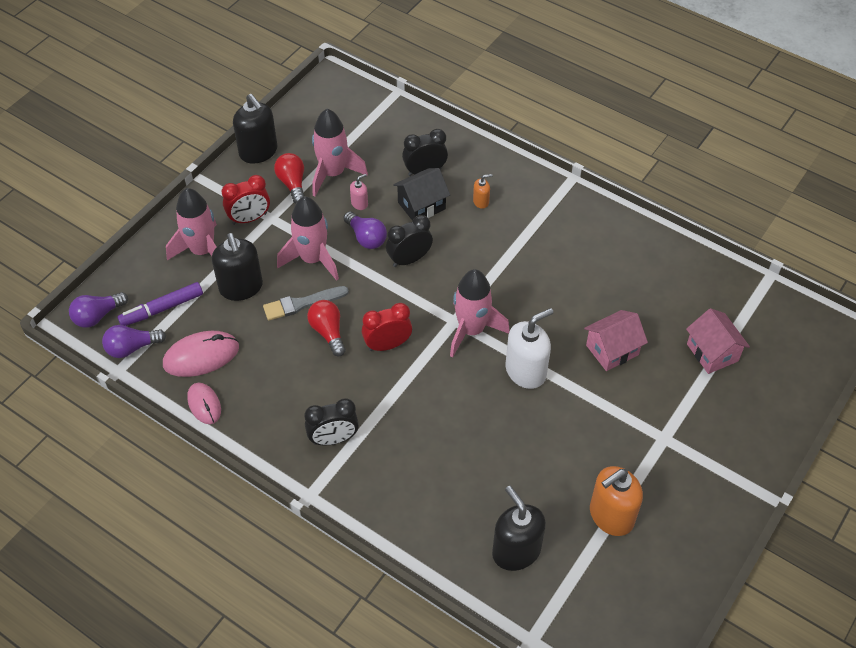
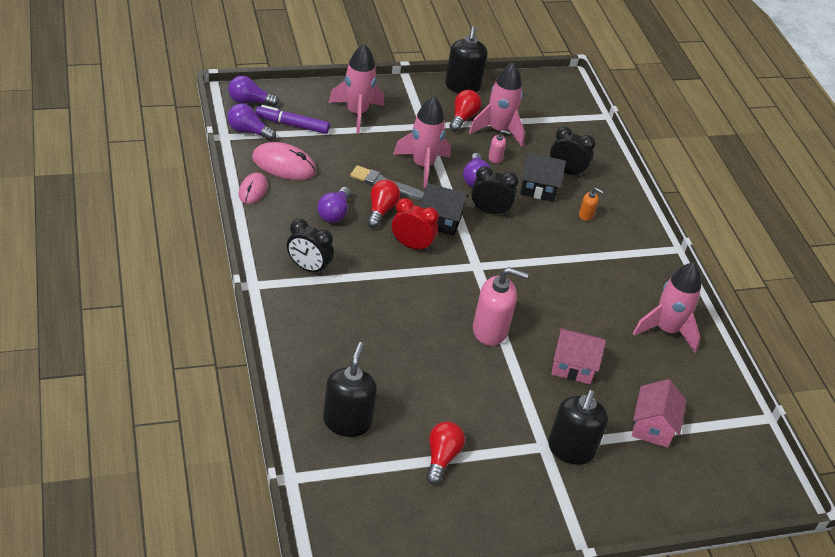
camera: 35 degrees right, 10 degrees down
black soap dispenser [212,233,263,301] -> black soap dispenser moved to [548,390,608,465]
red clock [221,175,270,225] -> none
pink rocket [450,269,510,358] -> pink rocket moved to [633,263,701,353]
white soap dispenser [506,308,554,389] -> pink soap dispenser [473,267,529,346]
orange soap dispenser [590,466,643,536] -> red light bulb [426,421,465,485]
none -> purple light bulb [317,187,351,223]
none -> black house [420,183,469,235]

